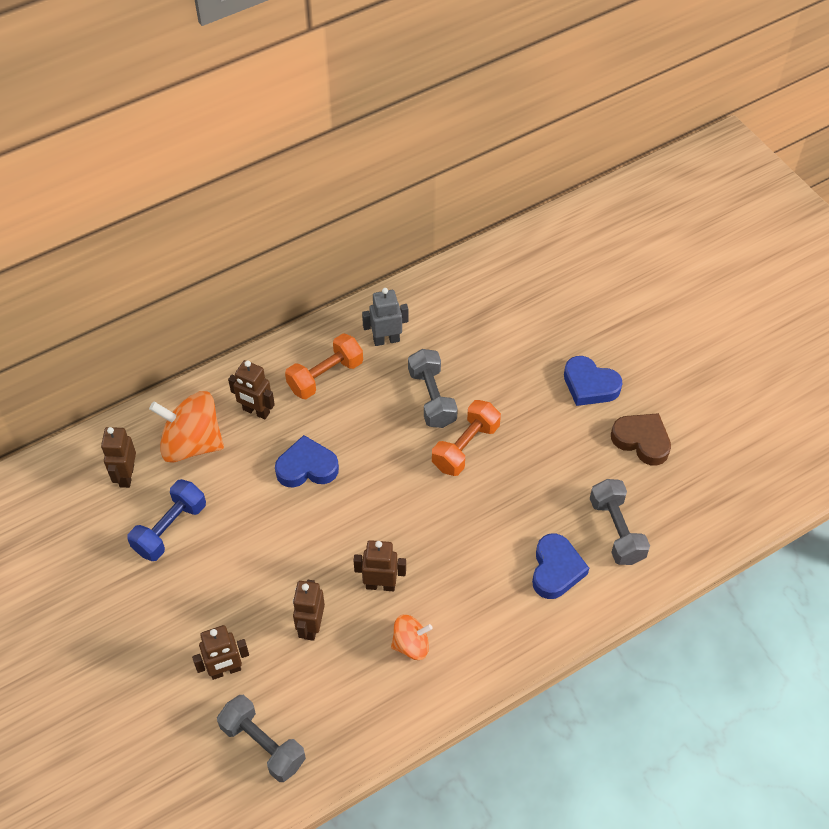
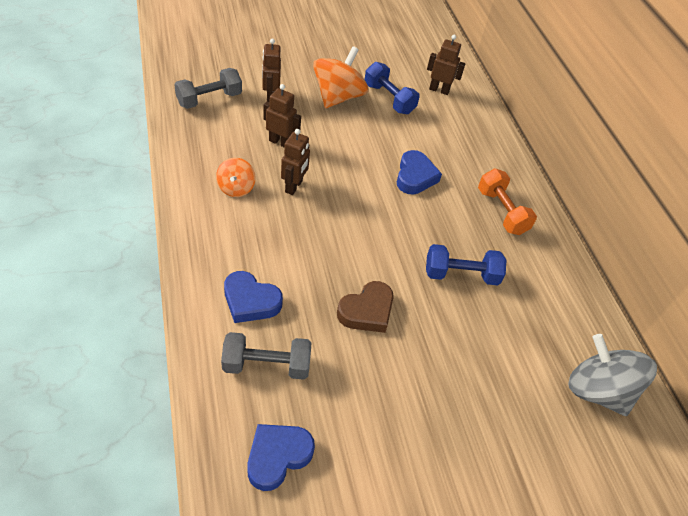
camera: 100 degrees right, 5 degrees down
orange spinning top [149,391,224,463] -> orange spinning top moved to [313,46,369,108]
brown robot [228,360,275,419] -> none
grey robot [362,288,408,346] -> none
grey dumbbell [408,349,458,428] -> blue dumbbell [426,244,506,285]
orange dumbbell [432,400,501,476] -> none
blue heart [564,356,623,406] -> blue heart moved to [247,424,315,491]
brown heart [611,413,671,465] -> brown heart moved to [337,281,394,333]
none -> grey spinning top [568,334,657,416]

